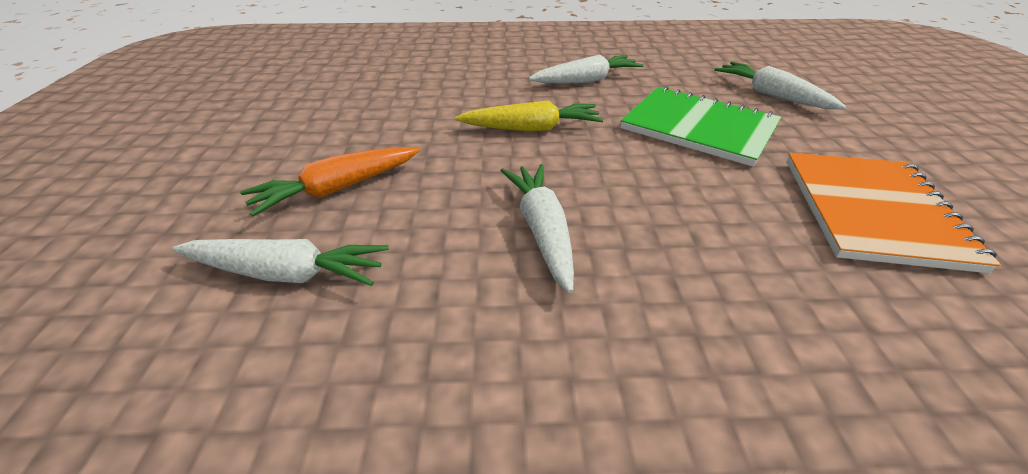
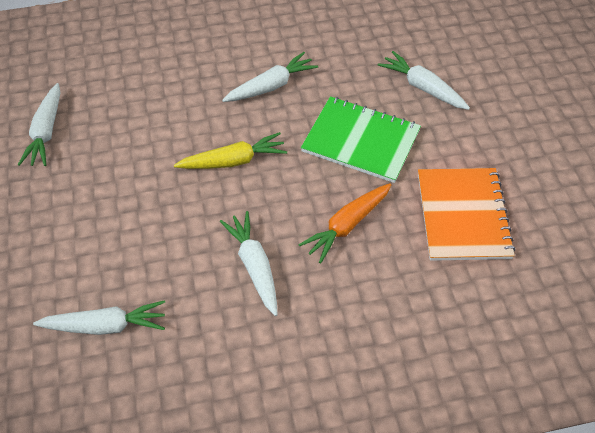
camera: 10 degrees left, 15 degrees up
orange carrot [240,147,420,217] -> orange carrot moved to [298,183,391,263]
none -> white carrot [18,83,60,166]

